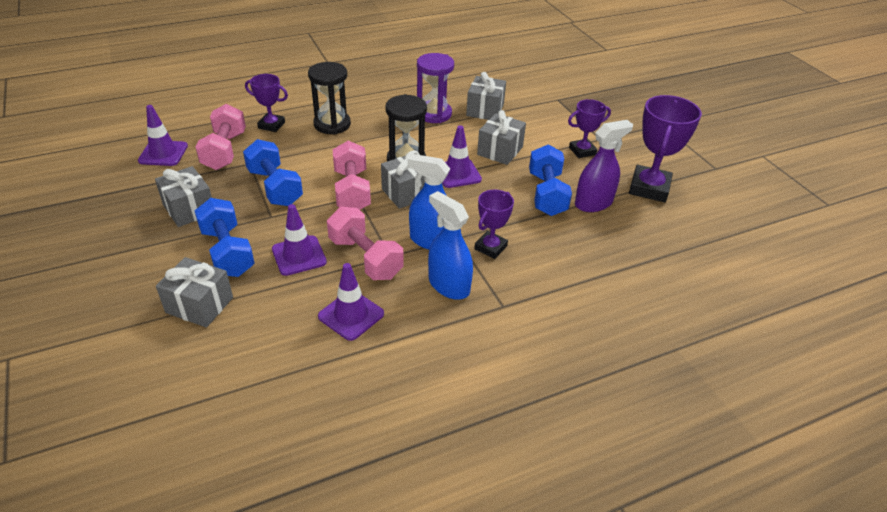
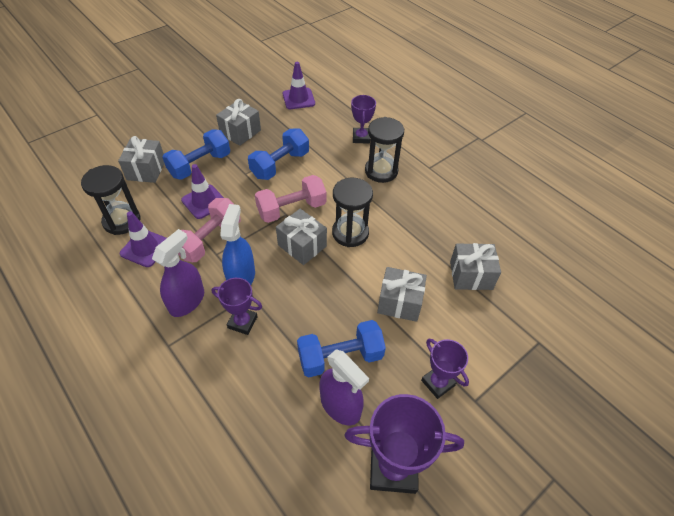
camera: 75 degrees right, 10 degrees up
pink dumbbell [195,104,246,170] -> none
purple hourglass [417,53,454,123] -> none
blue spray bottle [428,191,473,300] -> purple spray bottle [152,229,204,317]
purple traffic cone [442,125,482,188] -> none
none -> black hourglass [81,165,140,235]

